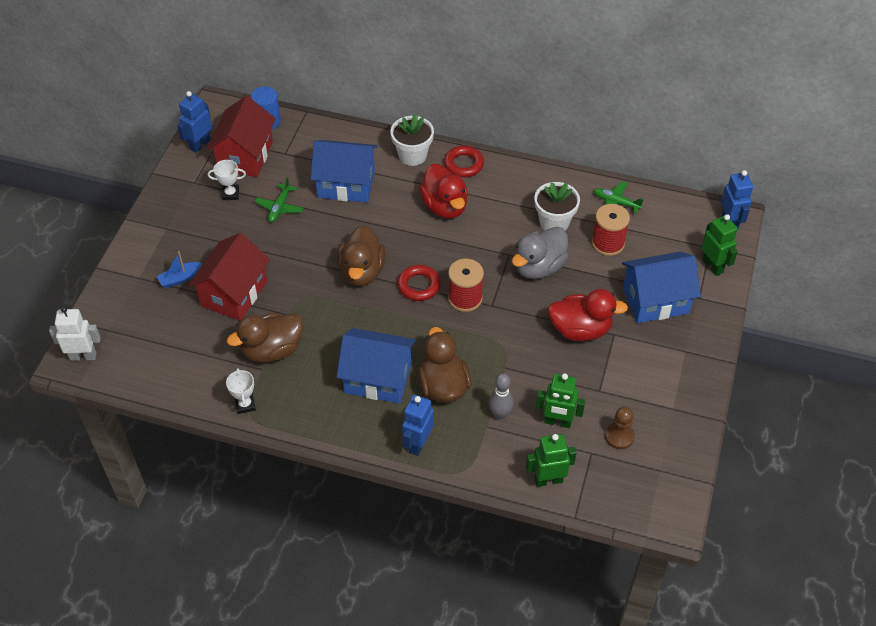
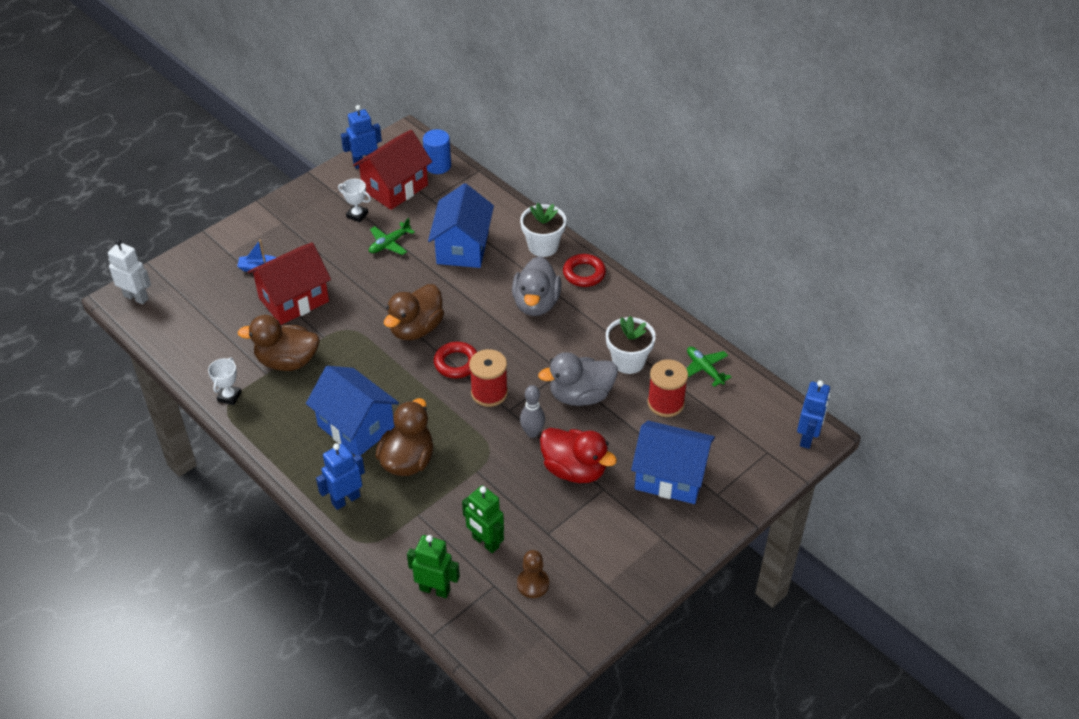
camera: 30 degrees right, 5 degrees down
blue house [311,140,377,203] -> blue house turned 60 degrees clockwise [428,183,494,268]
red duck [419,164,468,219] -> grey duck [512,256,561,316]
grey bowling pin [489,374,514,420] -> grey bowling pin moved to [520,385,545,438]
green robot [701,214,738,276] -> none

